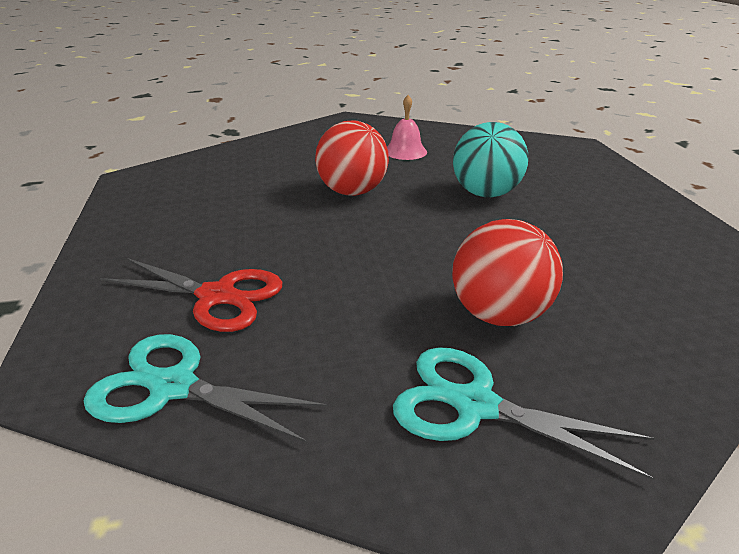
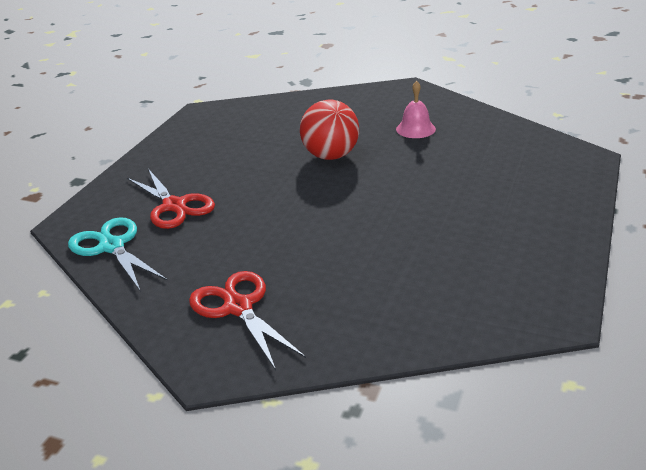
camera: 35 degrees right, 0 degrees up
turquoise scissors [393,347,655,480] -> red scissors [189,271,306,370]
red ball [452,219,563,326] -> none
turquoise ball [453,122,528,197] -> none

